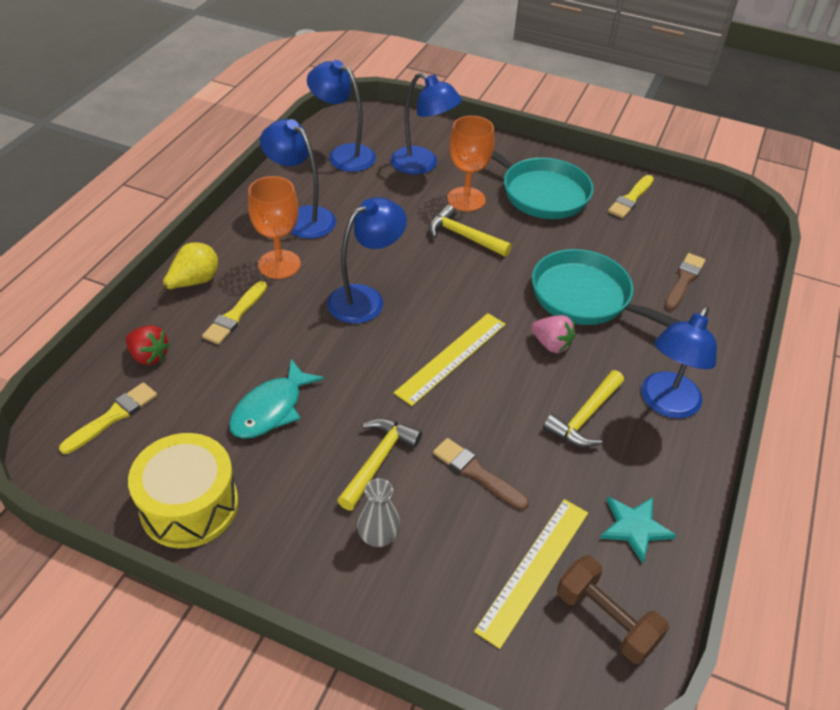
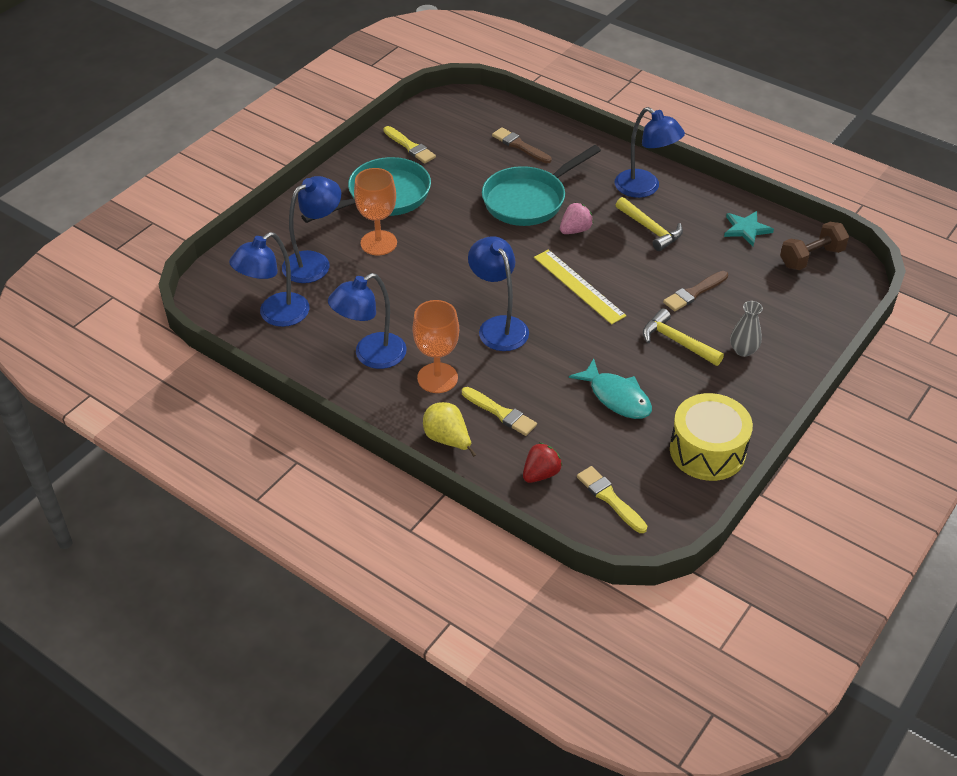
camera: 75 degrees left, 0 degrees up
yellow hammer [429,205,512,257] -> none
yellow ruler [474,499,588,649] -> none

